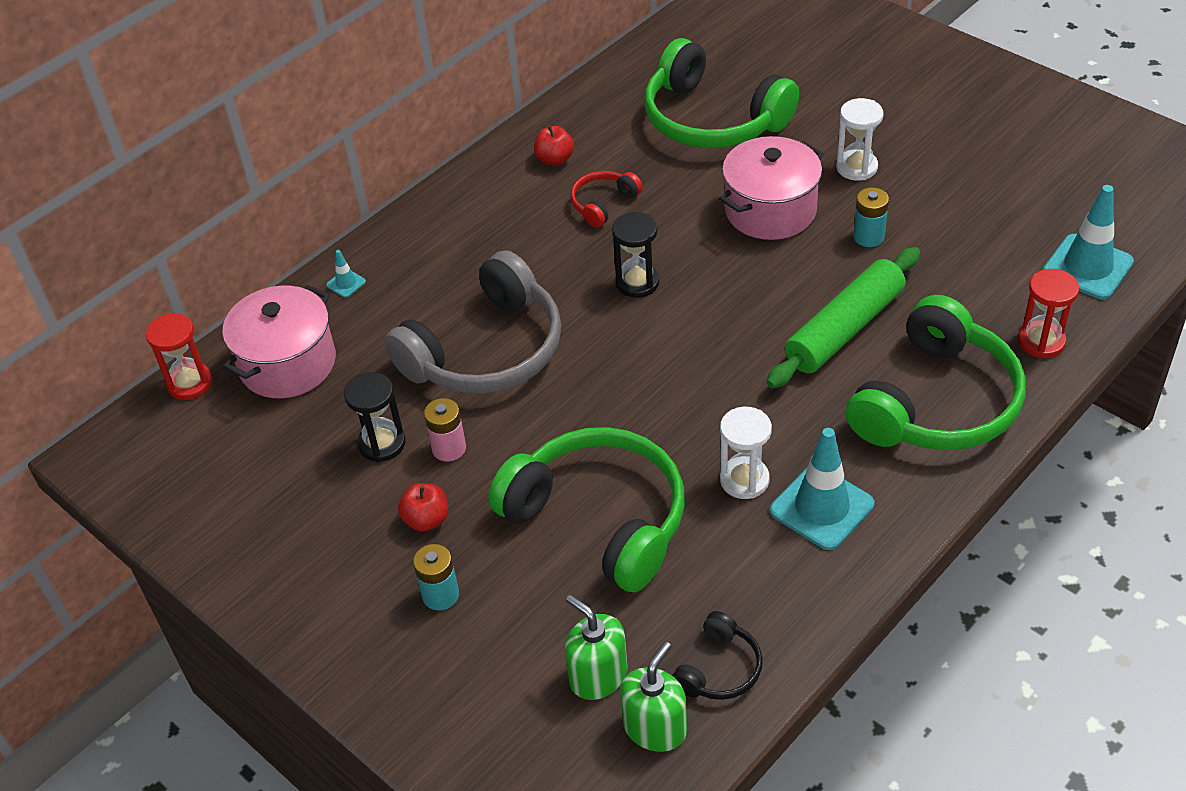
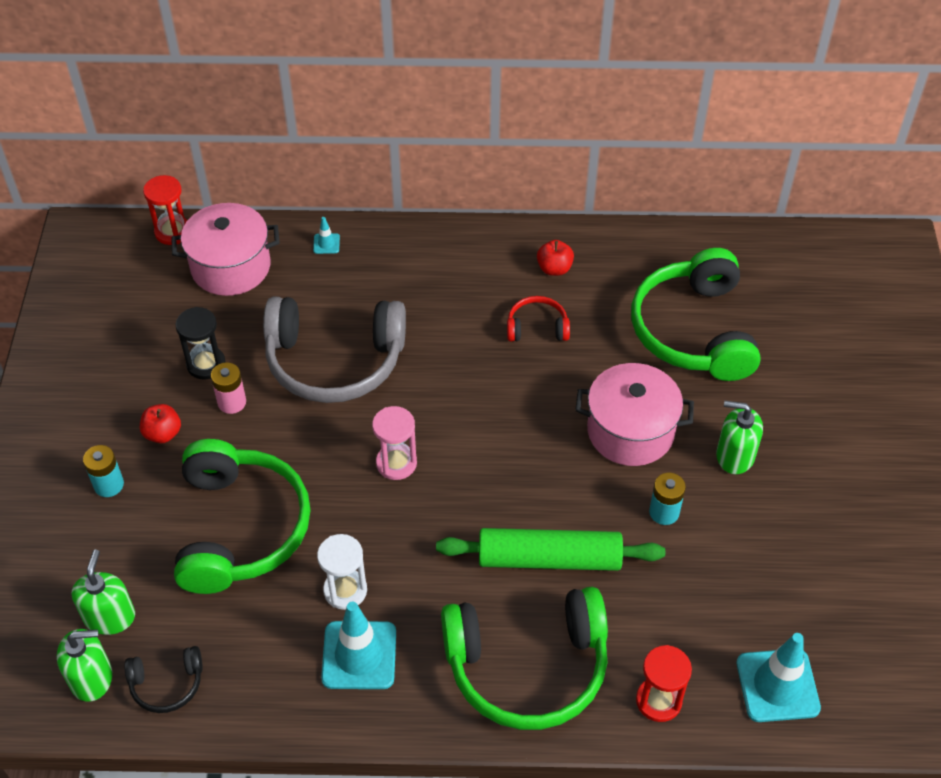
camera: 45 degrees right, 5 degrees up
black hourglass [612,212,659,298] -> none
white hourglass [836,98,883,181] -> green soap dispenser [716,401,763,474]
none -> pink hourglass [372,406,417,480]

